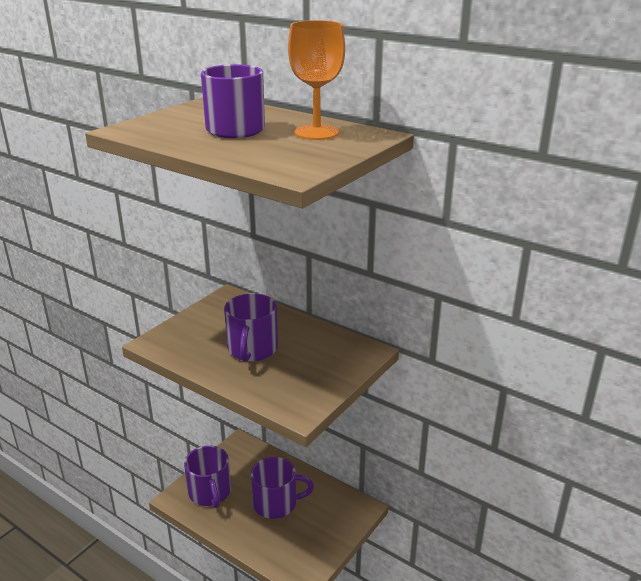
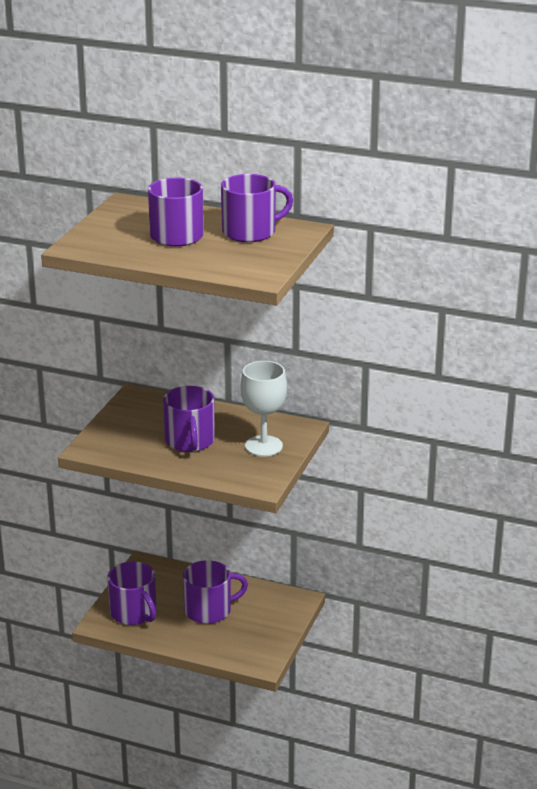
camera: 15 degrees left, 0 degrees up
orange goblet [288,20,345,140] -> purple mug [221,174,293,242]
none -> white goblet [241,361,287,457]

